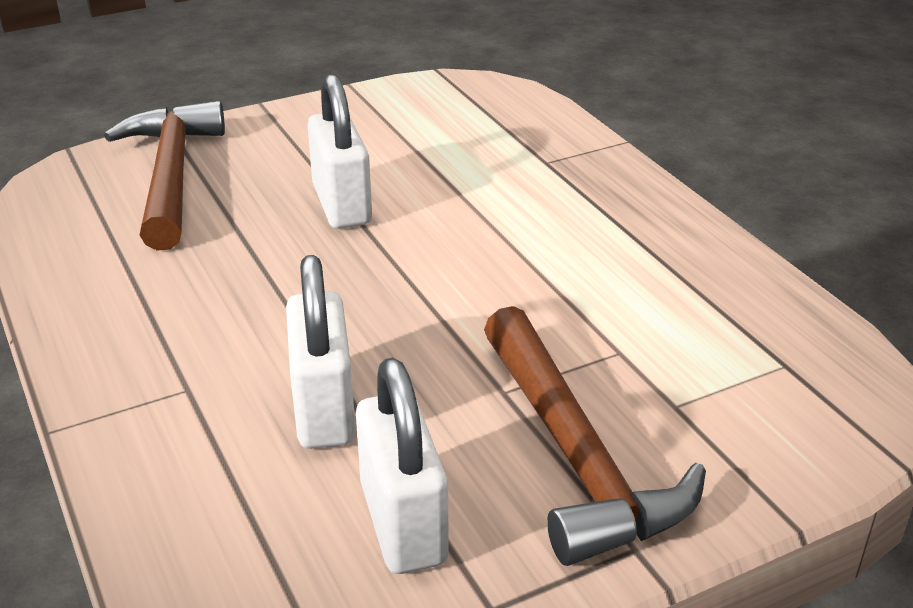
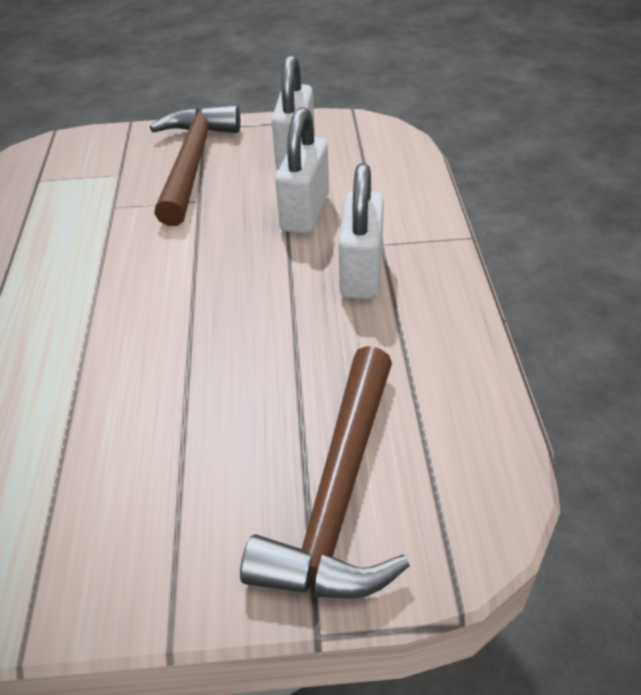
camera: 155 degrees left, 10 degrees up
white padlock [308,74,372,229] -> white padlock moved to [338,163,384,299]

